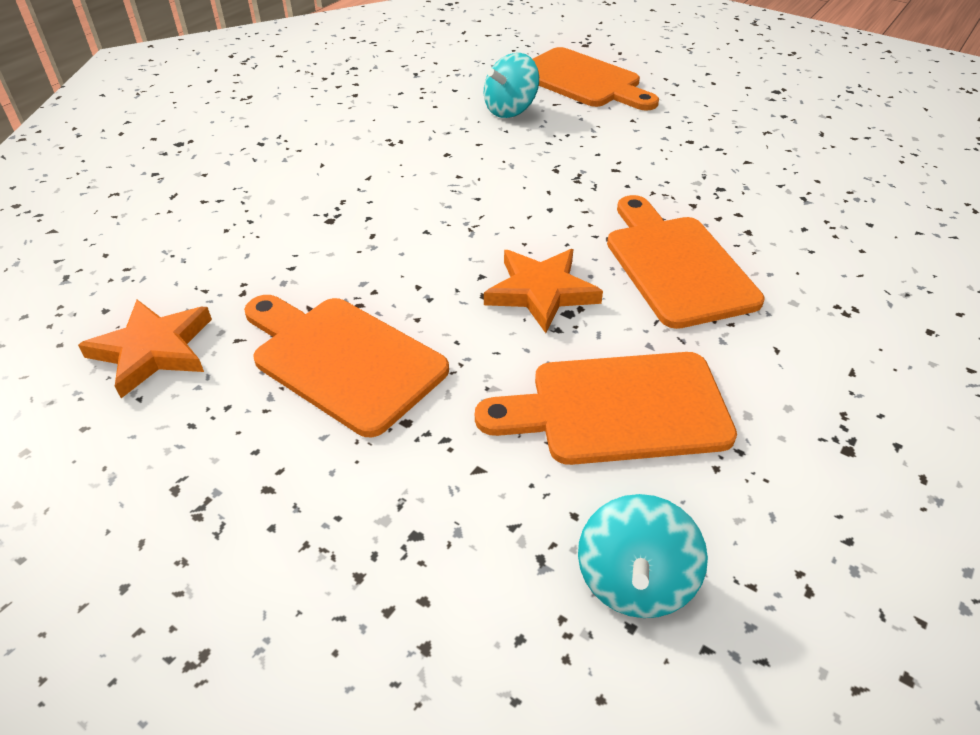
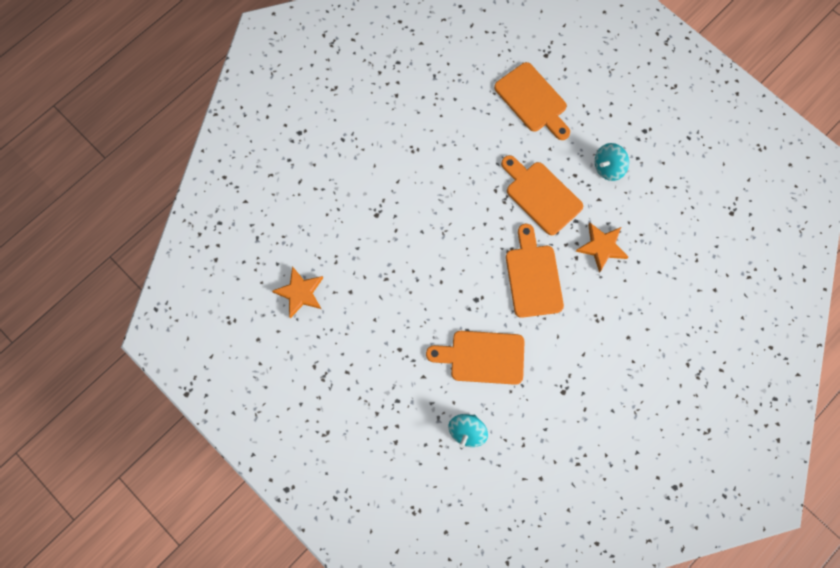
camera: 10 degrees right, 30 degrees up
orange cutting board [244,295,449,438] -> orange cutting board moved to [501,155,583,235]
turquoise spinning top [484,53,539,118] -> turquoise spinning top moved to [595,143,629,181]
orange star [484,249,603,333] -> orange star moved to [576,223,628,273]

